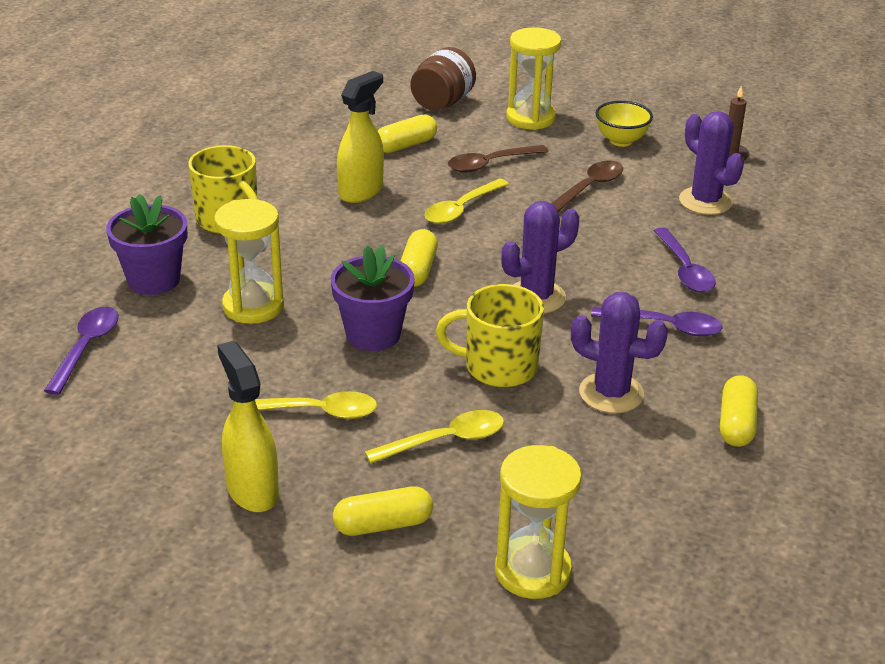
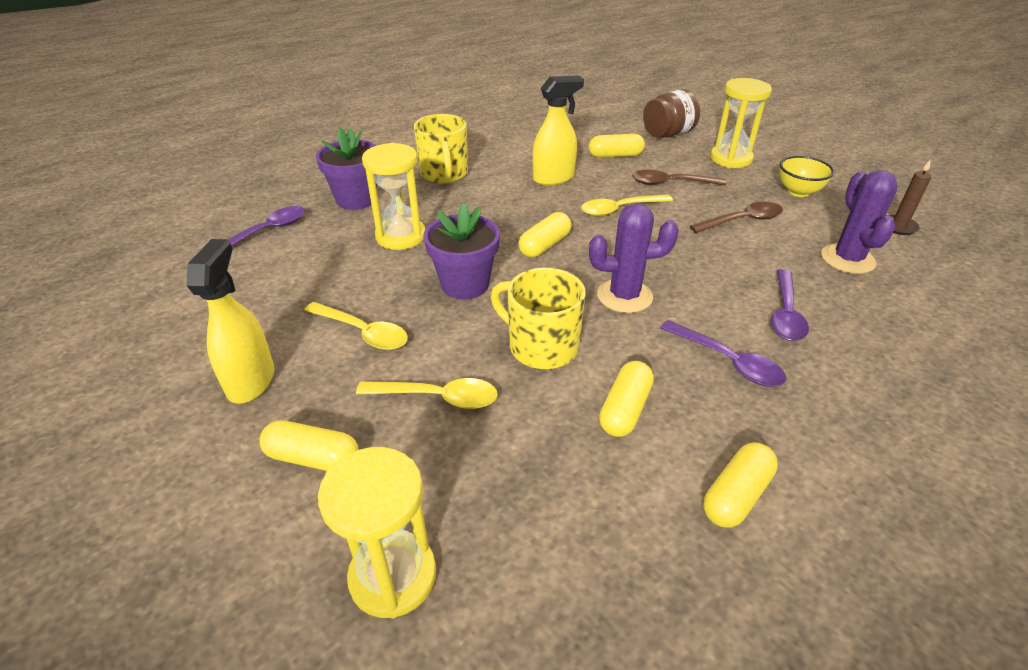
camera: 30 degrees right, 5 degrees up
purple cactus [571,292,668,413] -> yellow capsule [599,361,654,437]

